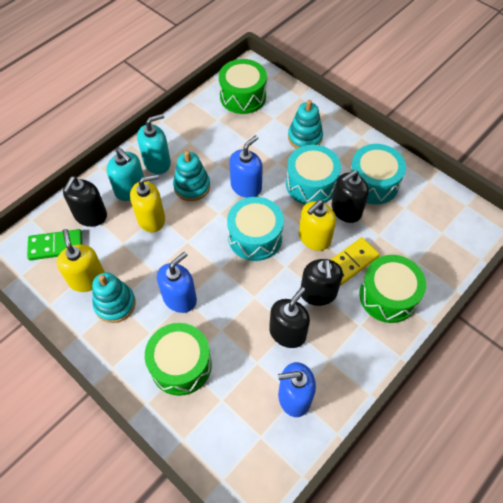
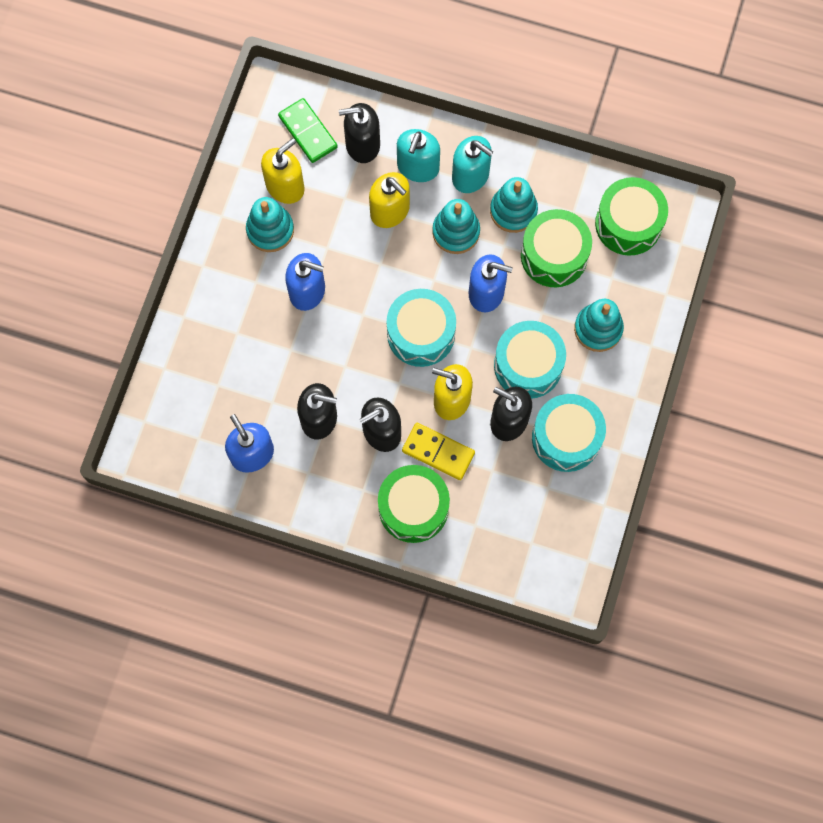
camera: 65 degrees right, 15 degrees up
green drum [145,323,212,396] -> green drum moved to [521,209,592,287]
none -> turquoise stacking toy [490,177,538,233]

